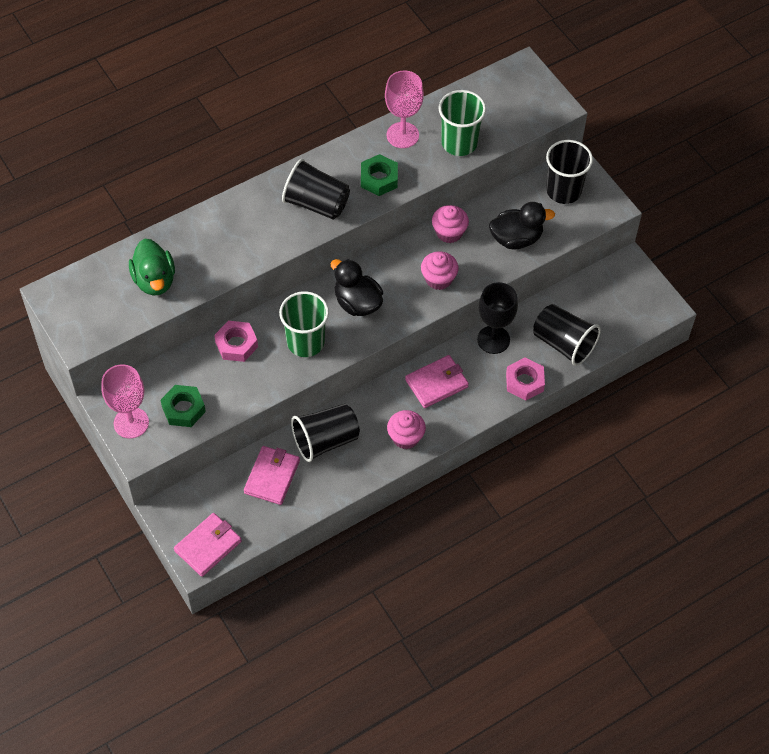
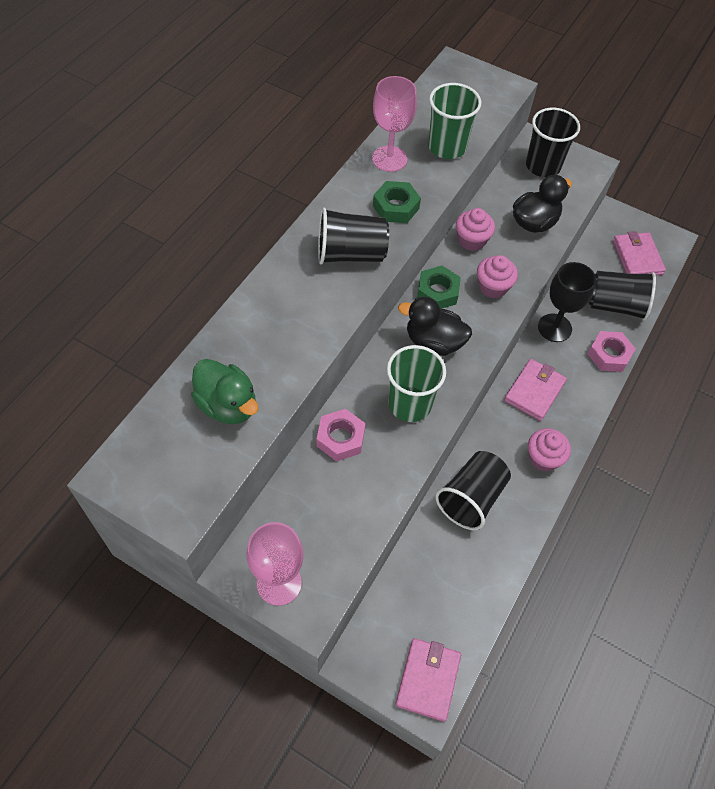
camera: 30 degrees left, 0 degrees up
green nut [161,385,206,427] -> green nut moved to [417,266,461,309]
pink wallet [244,446,300,505] -> pink wallet moved to [613,231,666,275]

